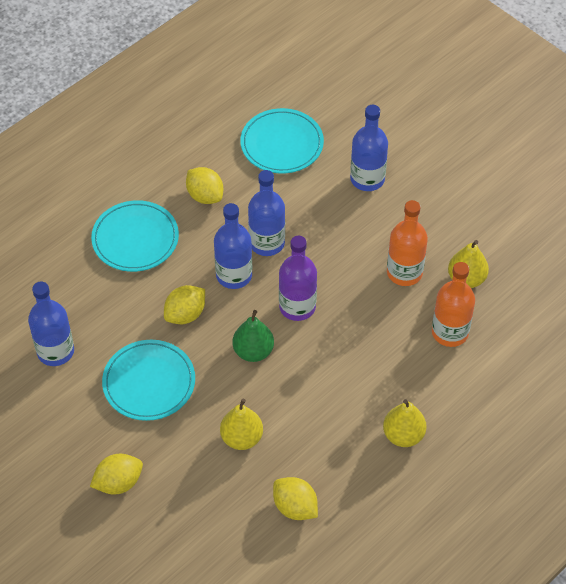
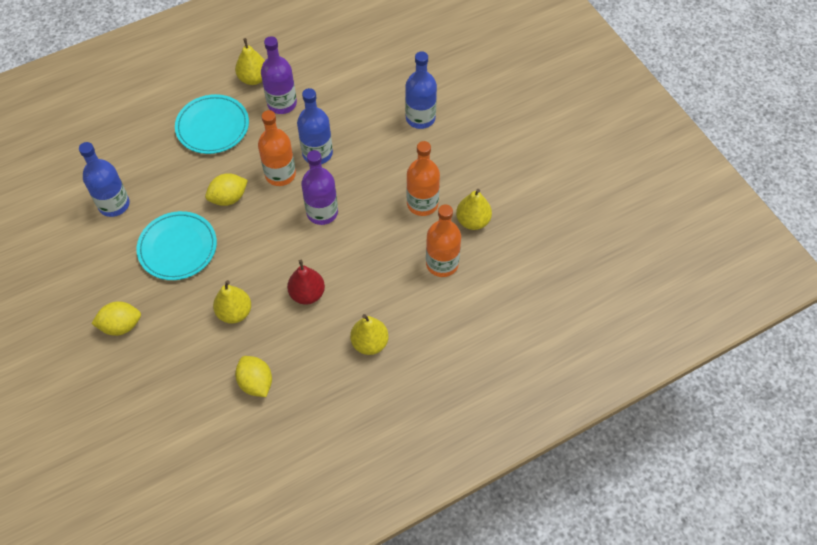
camera: 15 degrees right, 5 degrees up
yellow lemon [186,167,223,204] -> purple bottle [261,36,297,114]
blue bottle [214,203,252,289] -> orange bottle [258,110,296,186]
green pear [233,310,274,362] -> none
turquoise plate [240,108,324,174] -> none
none -> yellow pear [235,38,265,85]
none -> red pear [287,260,325,305]

